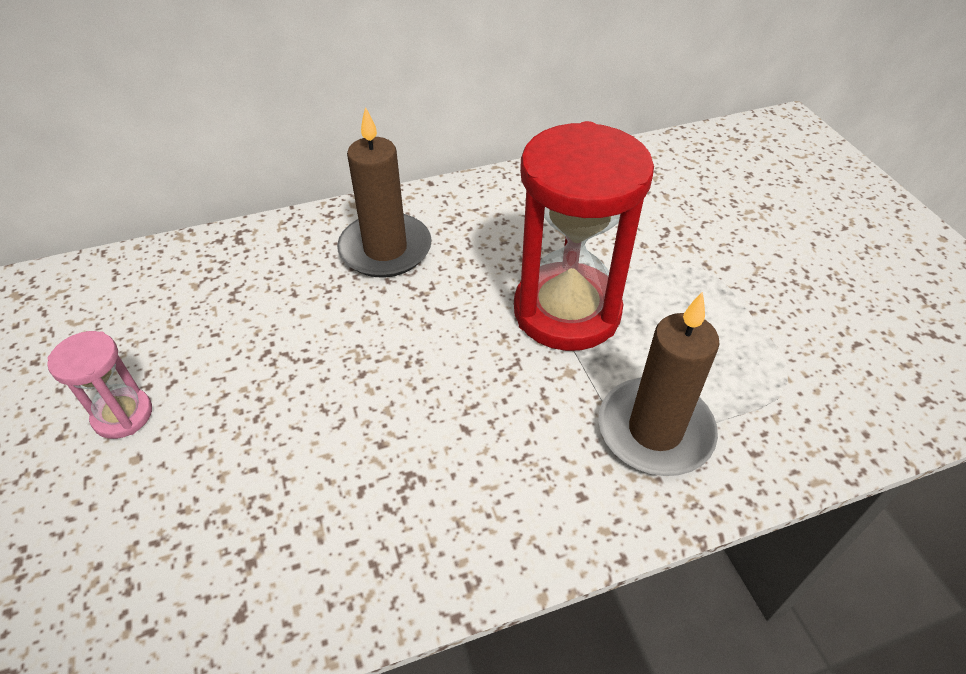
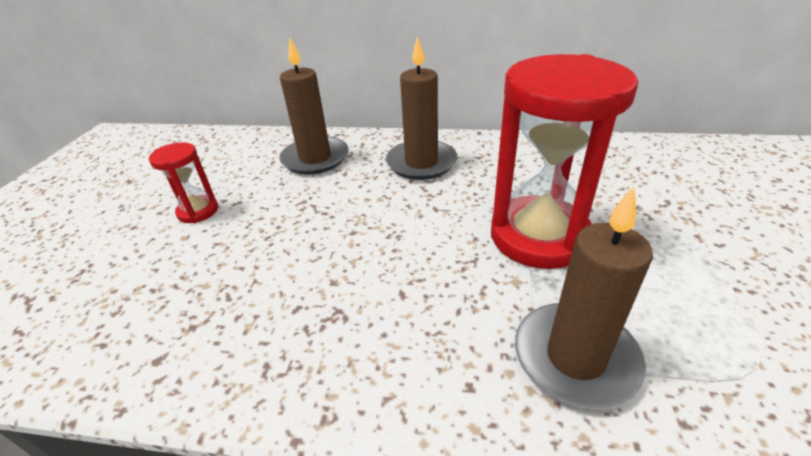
camera: 30 degrees right, 10 degrees down
pink hourglass [47,331,152,439] -> red hourglass [149,142,218,223]
none -> brown candle [280,38,349,175]

